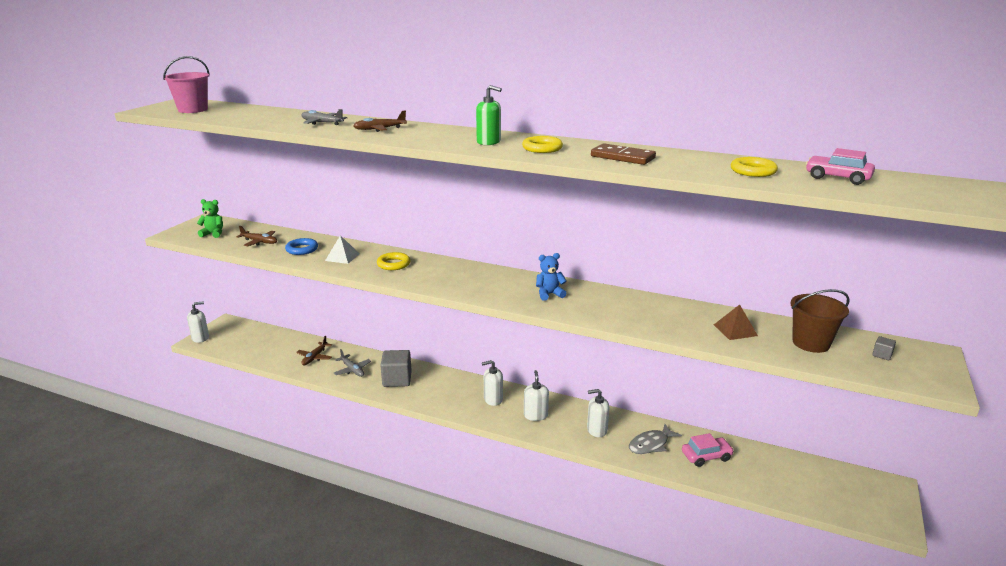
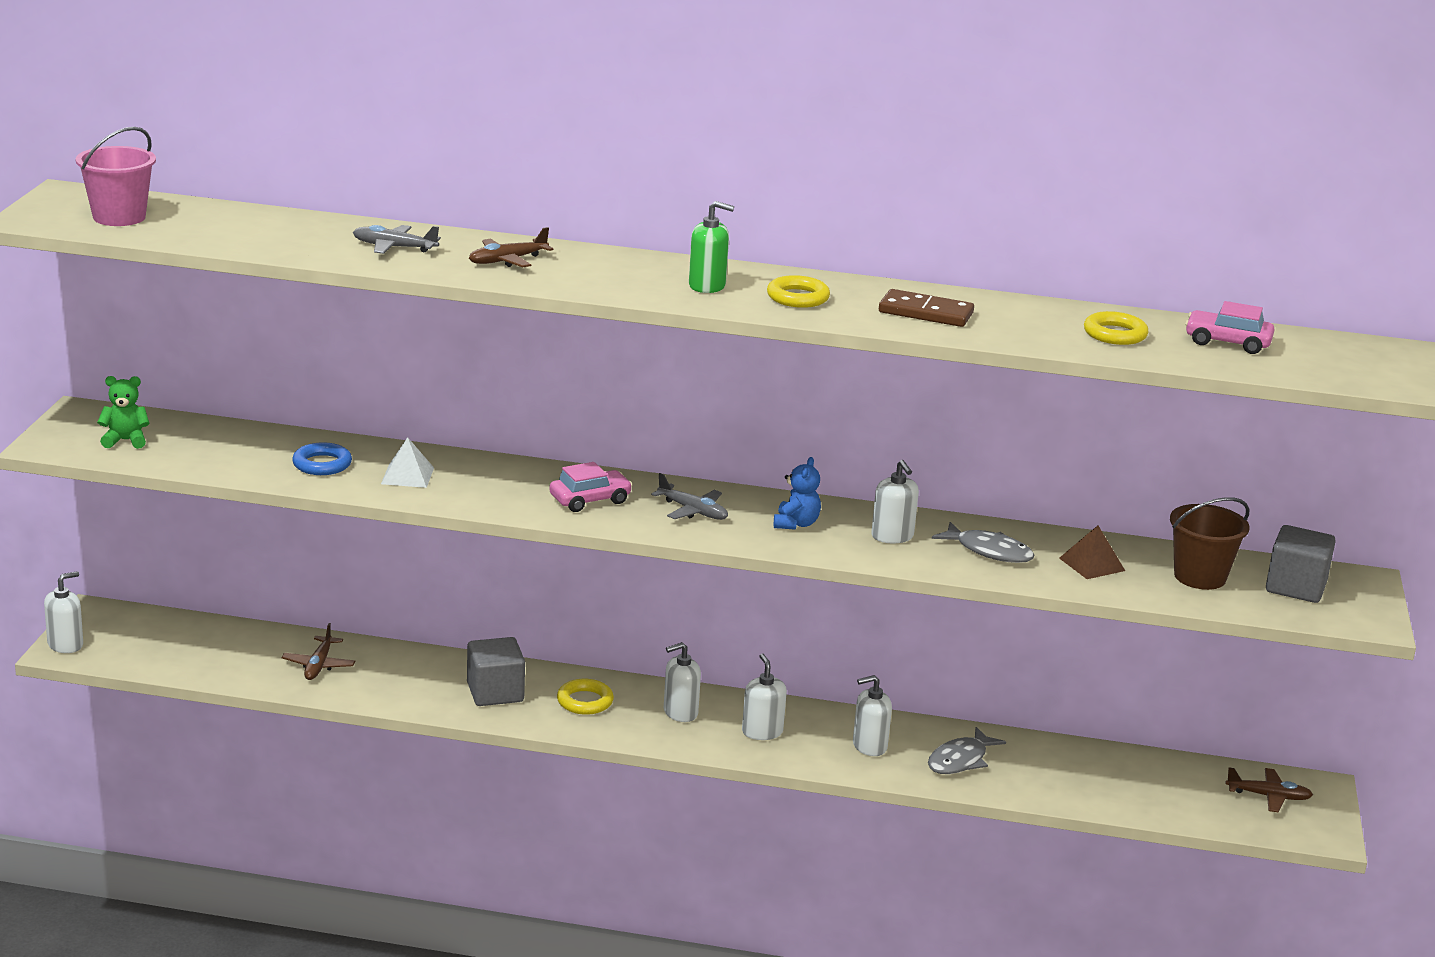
camera: 15 degrees left, 0 degrees up
brown plane [236,226,277,246] -> brown plane moved to [1225,767,1313,812]
grey plane [334,349,371,377] -> grey plane moved to [651,473,728,520]
yellow ring [377,252,411,270] -> yellow ring moved to [557,679,614,715]
blue teddy bear [536,253,567,301] -> blue teddy bear turned 135 degrees clockwise [774,457,821,530]
pink car [682,433,734,467] -> pink car moved to [549,462,633,512]
grey cube [872,336,896,360] -> grey cube [1266,525,1336,603], size x2.33
none -> white soap dispenser [871,460,919,543]
none -> grey fish [932,522,1034,563]

